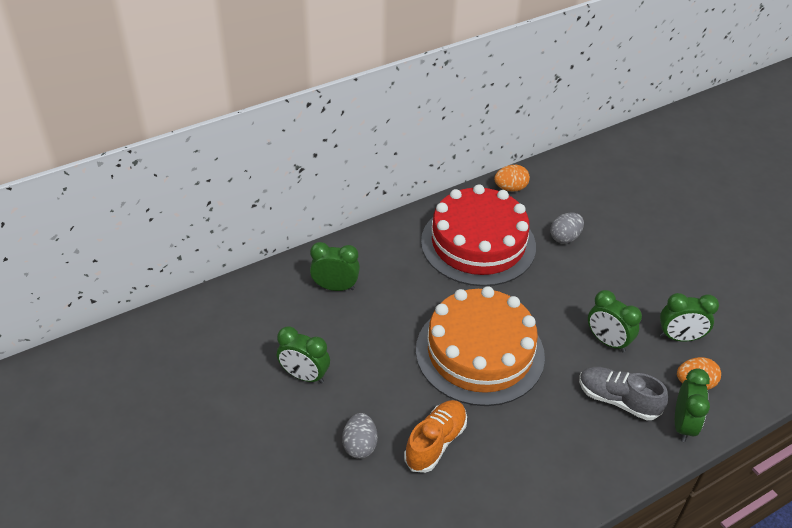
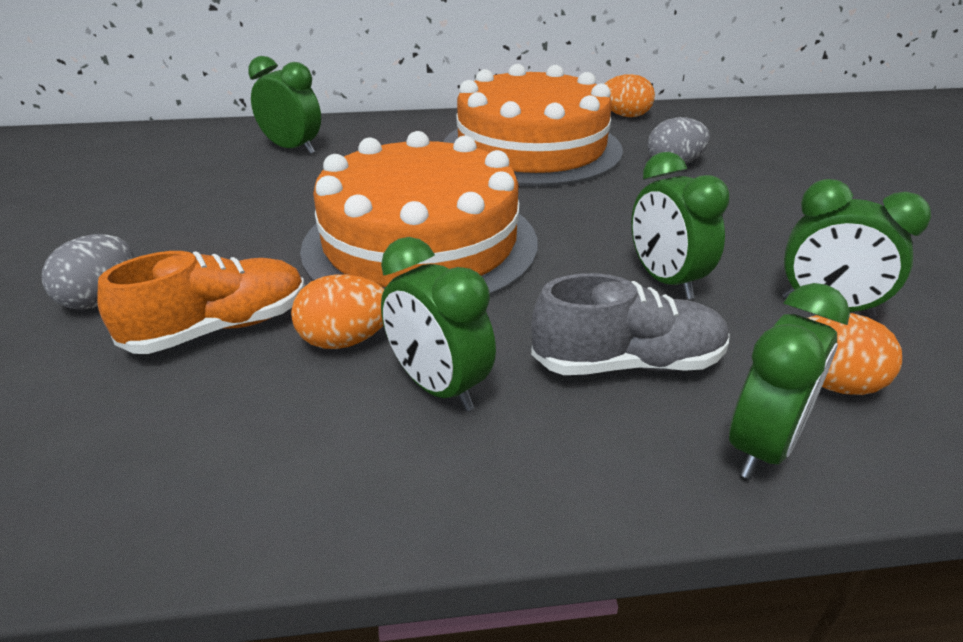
camera: 25 degrees right, 10 degrees down
green clock [277,326,330,383] -> green clock moved to [381,237,496,411]
red cake [421,184,536,286] -> orange cake [443,64,623,187]
grey shoe [579,367,668,420] -> grey shoe turned 120 degrees clockwise [531,273,730,375]
none -> orange egg [291,274,384,349]

